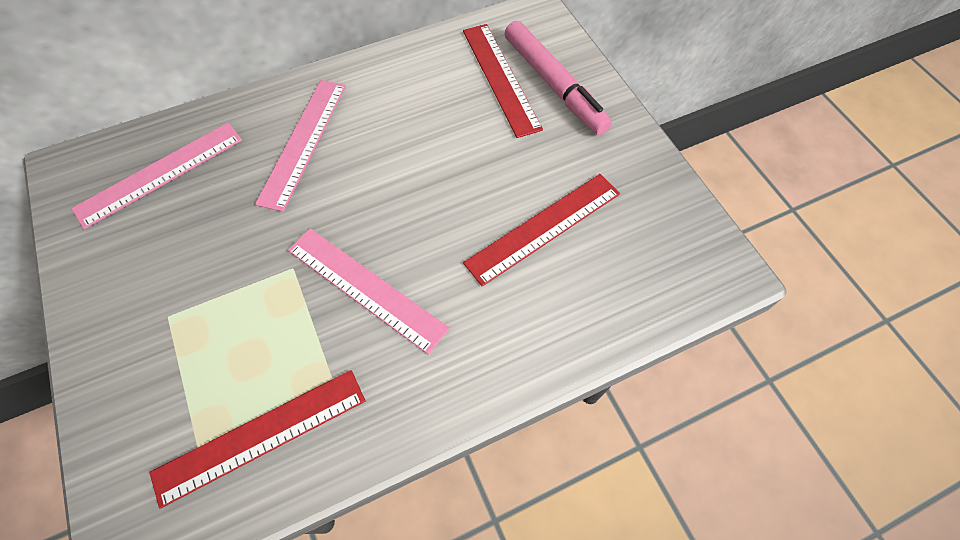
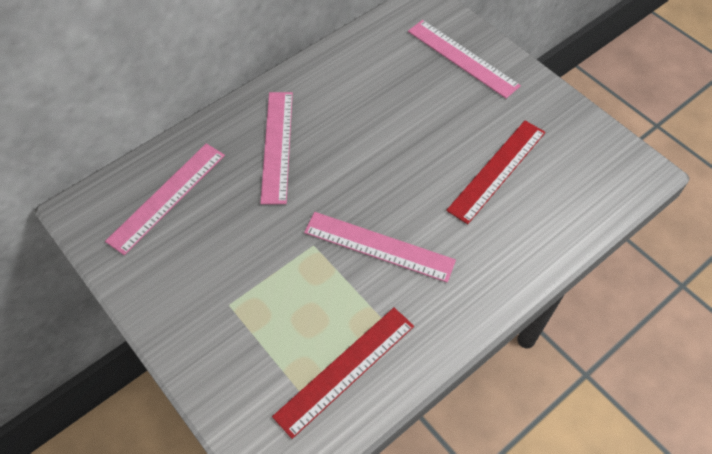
camera: 15 degrees left, 5 degrees down
red ruler [463,24,543,138] -> none
pink marker [505,21,612,135] -> pink ruler [408,20,521,99]

